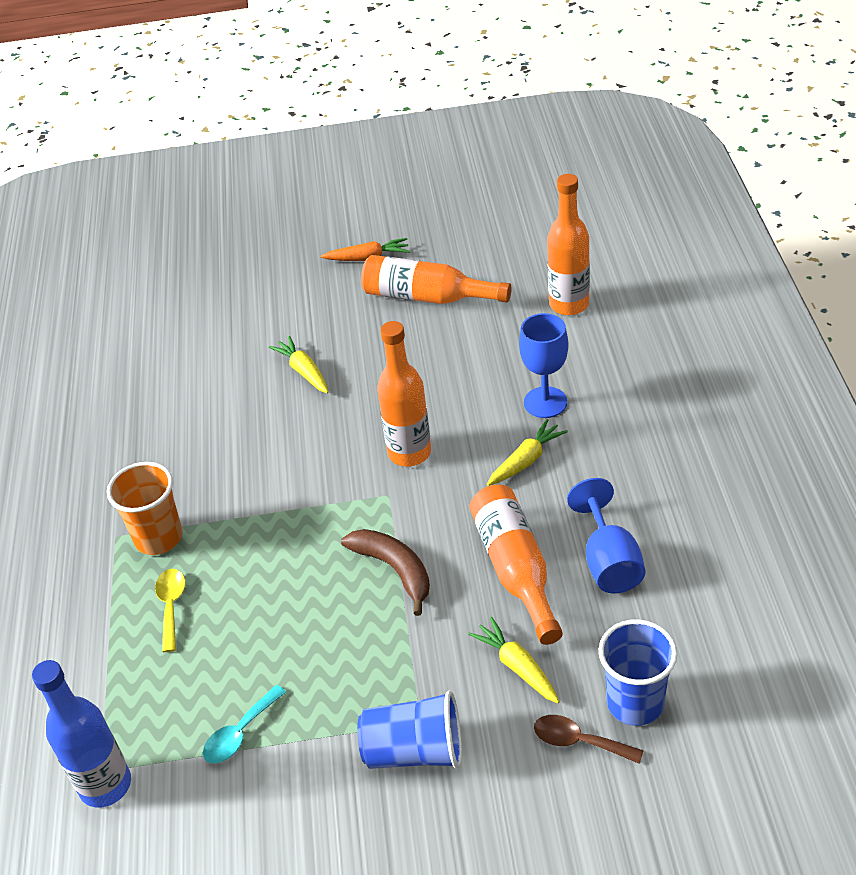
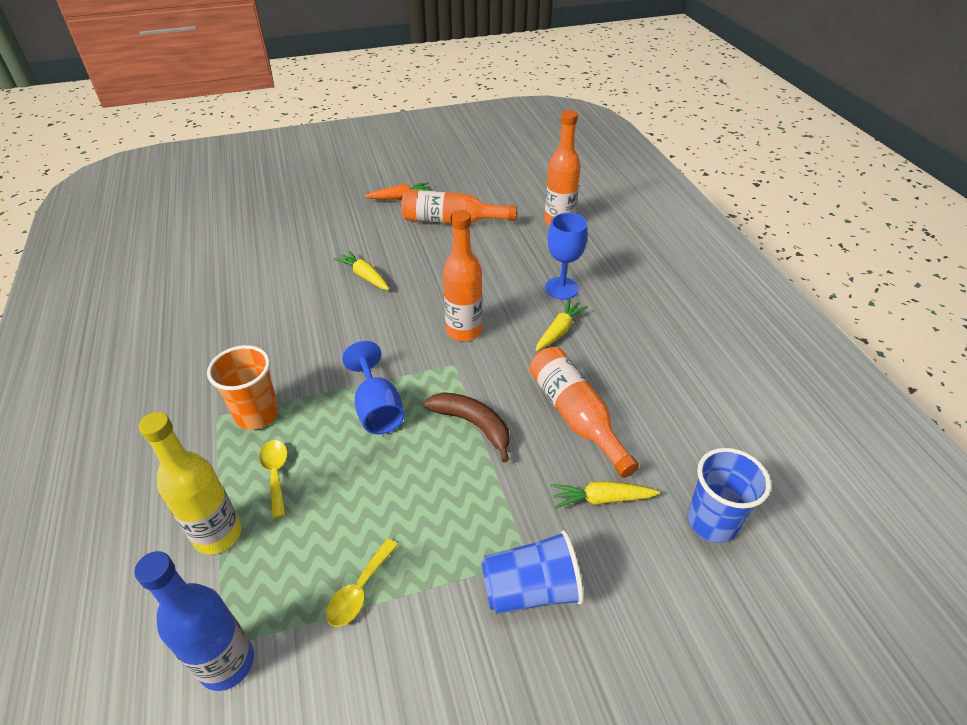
camera: 15 degrees left, 0 degrees up
turquoise spoon [203,685,286,763] -> yellow spoon [326,539,398,627]
yellow carrot [468,617,560,703] -> yellow carrot turned 45 degrees counterclockwise [551,481,660,509]
brown spoon [534,715,644,764] -> none
blue goblet [567,478,645,594] -> blue goblet moved to [342,341,404,434]
none -> yellow bottle [139,412,241,554]

